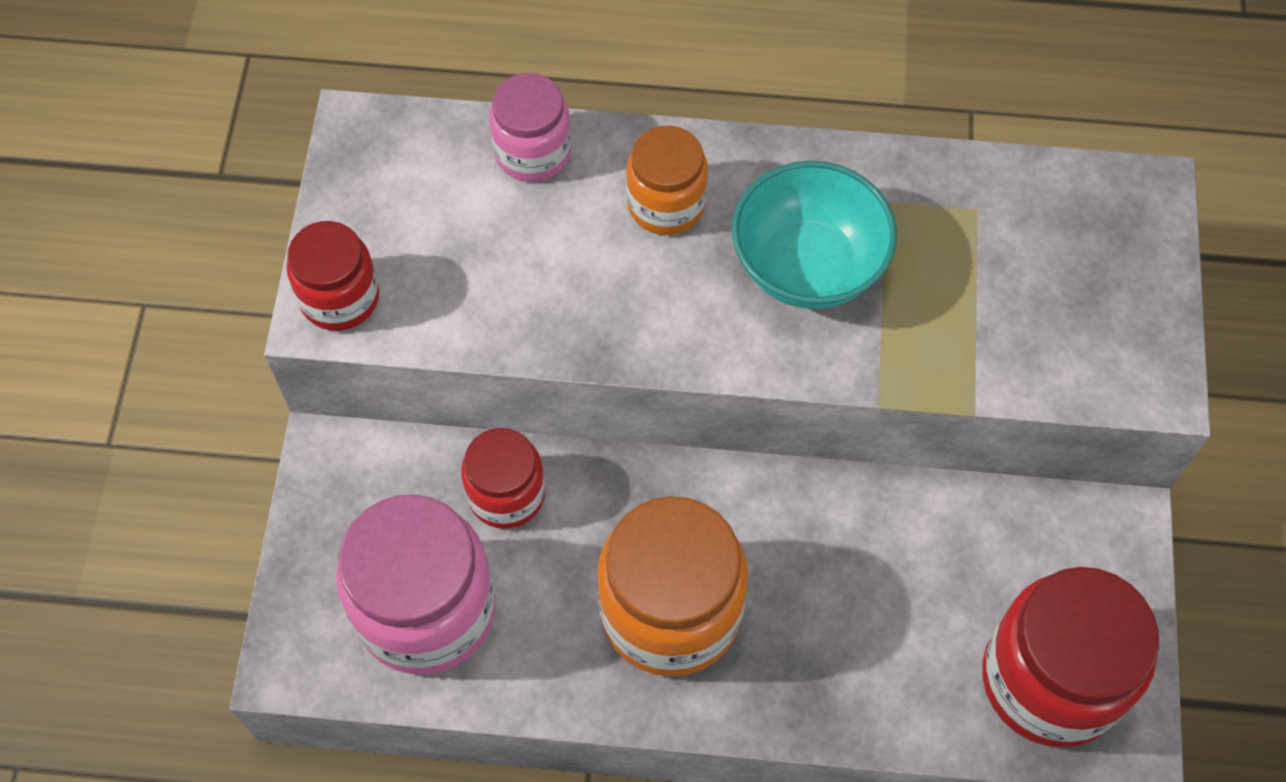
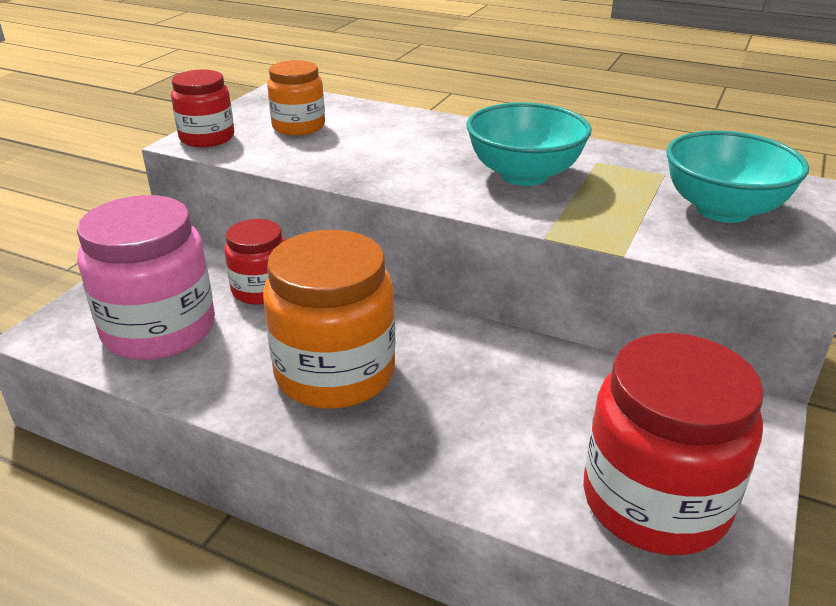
camera: 20 degrees right, 30 degrees down
pink jar [489,73,571,182] -> none
orange jar [626,126,708,235] -> orange jar moved to [267,60,325,135]
none -> turquoise bowl [666,131,809,223]

